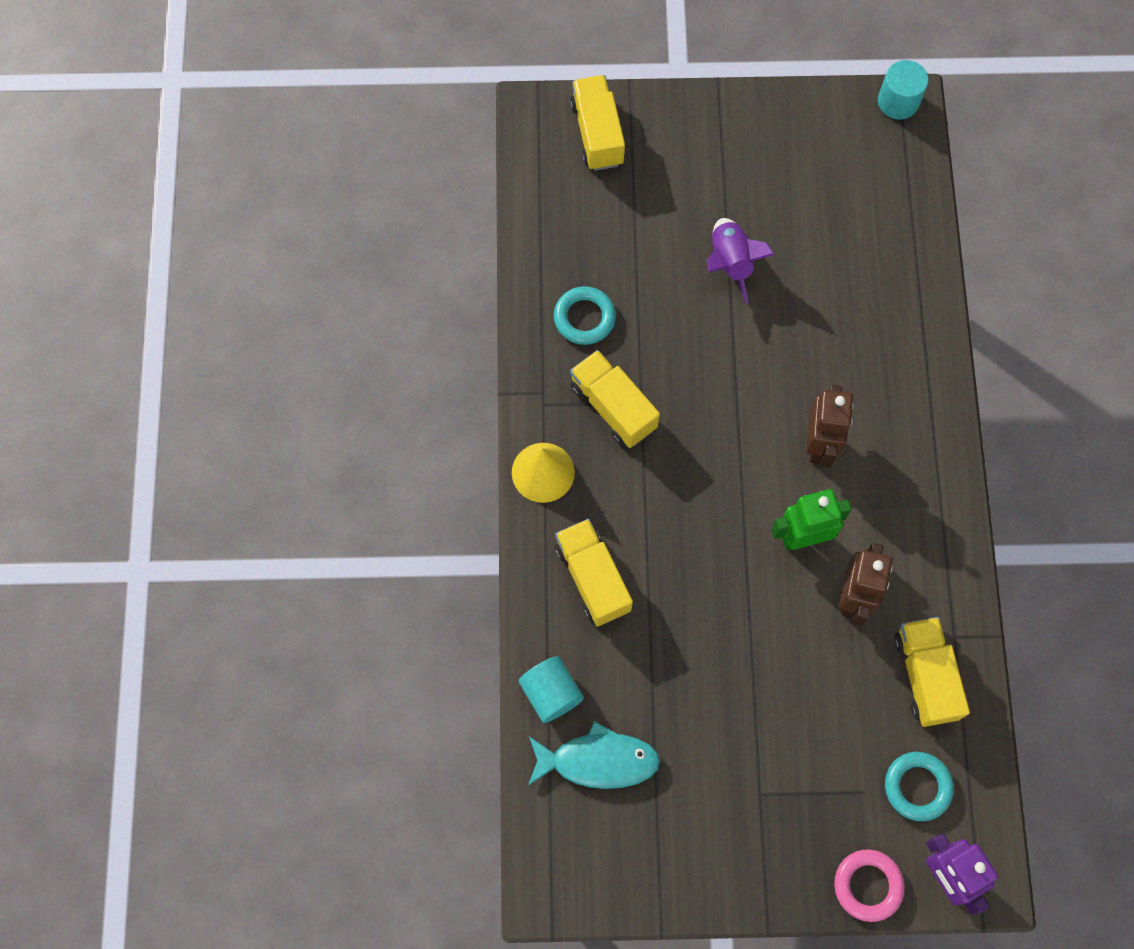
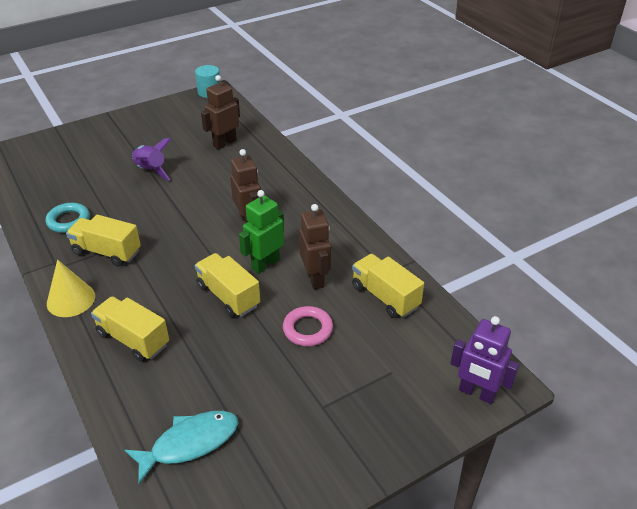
camera: 30 degrees left, 30 degrees down
turquoise cylinder [518,656,584,723] -> none
yellow truck [570,75,625,171] -> yellow truck moved to [195,253,260,317]
pink ring [834,849,905,922] -> pink ring moved to [283,306,333,346]
turquoise ring [885,752,954,821] -> none
none -> brown robot [201,75,240,149]

